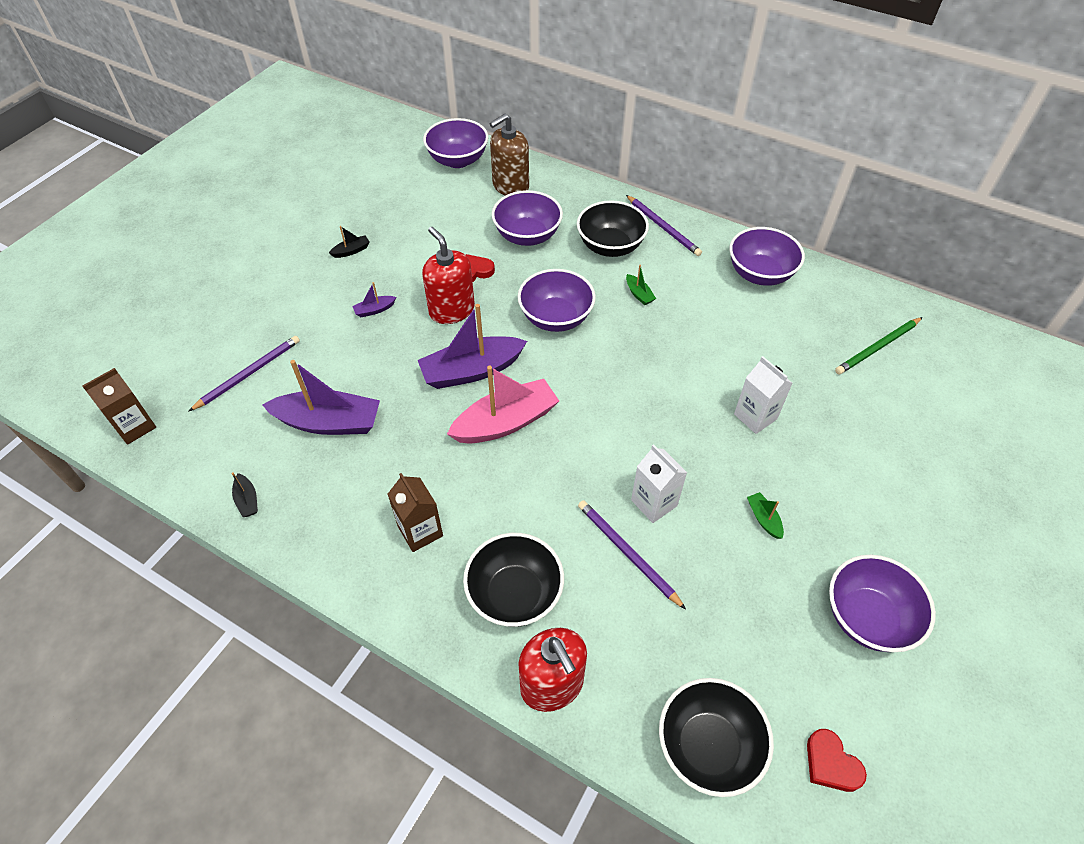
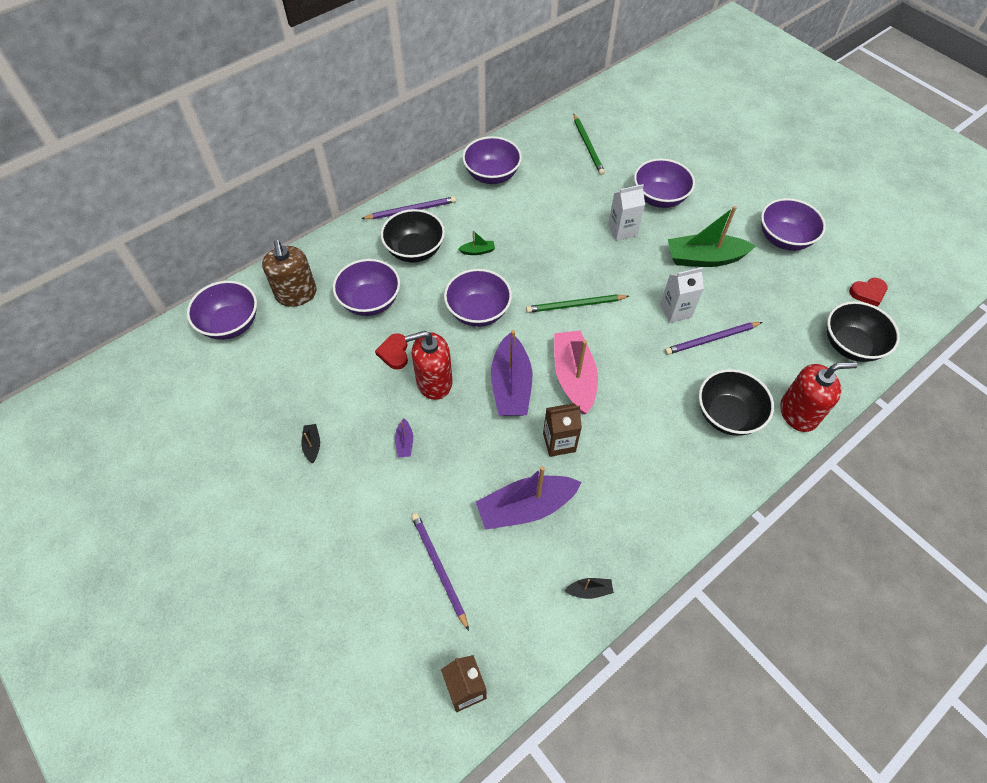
camera: 70 degrees left, 5 degrees up
purple boat [262,360,380,435] -> purple boat turned 135 degrees counterclockwise [476,466,582,530]
brown carton [388,473,443,552] -> brown carton moved to [543,403,582,457]
green boat [747,492,784,539] -> green boat [668,206,756,267], size x2.34
none -> green pencil [526,294,629,313]
none -> purple bowl [634,158,695,208]

